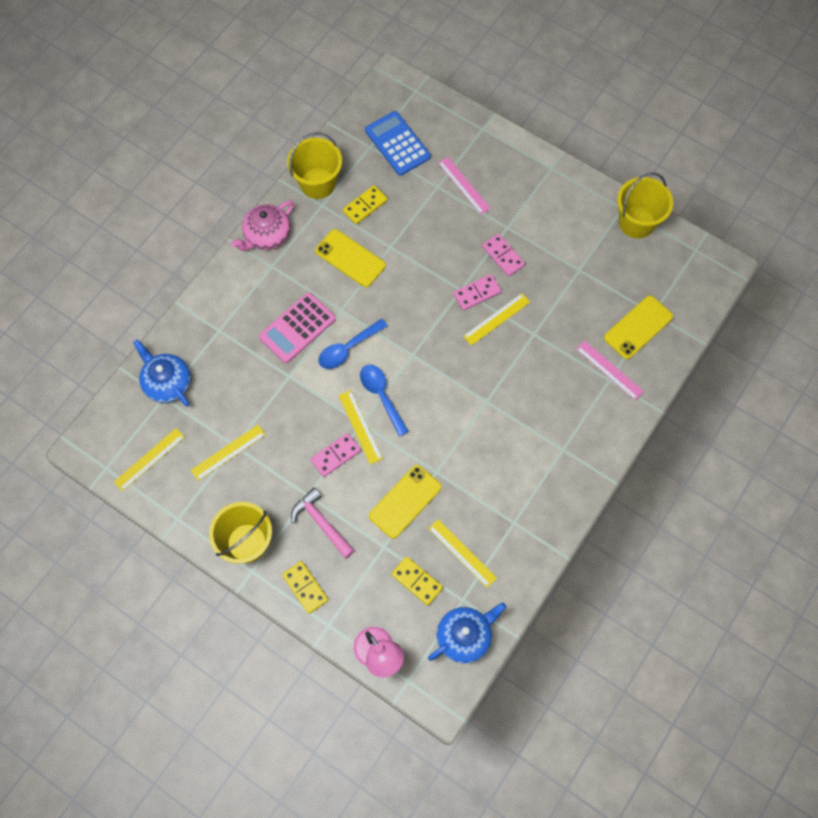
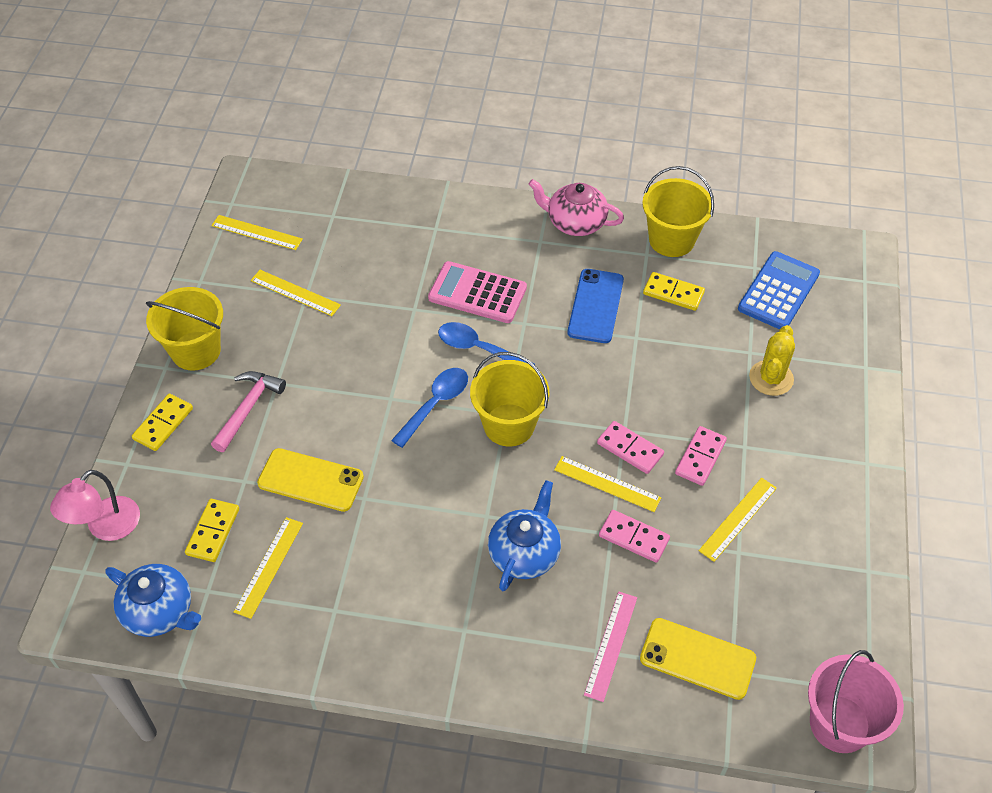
camera: 65 degrees right, 15 degrees down
blue teapot [133,339,191,407] -> blue teapot moved to [488,480,561,591]
pink domino [310,433,361,477] -> pink domino moved to [599,510,670,563]
yellow phone [315,229,386,287] -> blue phone [568,269,624,343]
yellow ruler [339,390,383,464] -> yellow ruler moved to [699,478,777,562]
pink ruler [438,157,491,214] -> yellow cactus [749,325,795,396]
yellow bucket [617,172,673,238] -> yellow bucket moved to [470,352,549,447]
none -> pink bucket [808,650,904,753]

